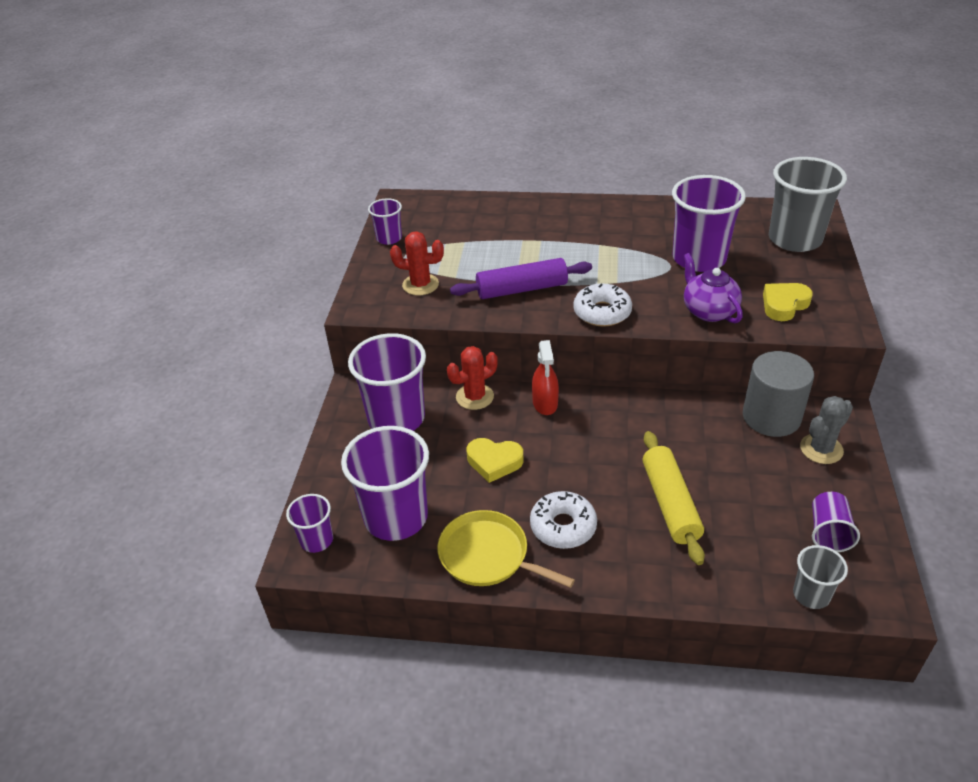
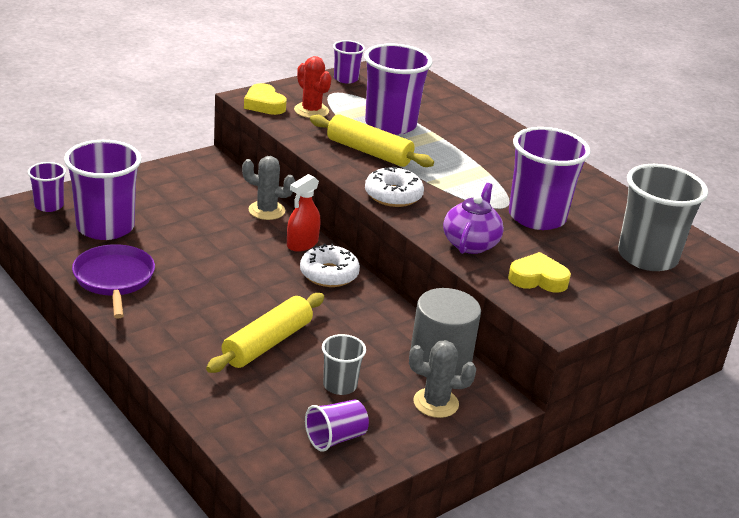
camera: 40 degrees right, 10 degrees down
purple cup [348,333,426,431] -> purple cup moved to [364,44,433,135]
yellow pan [437,510,575,588] -> purple pan [72,244,155,319]
red cactus [447,346,498,410] -> grey cactus [242,156,295,220]
purple rolling pin [450,258,592,299] -> yellow rolling pin [310,114,434,167]
yellow heart [467,438,524,483] -> yellow heart moved to [244,83,287,115]
white donut [530,491,597,549] -> white donut moved to [300,244,360,287]
grey cup [793,545,848,609] -> grey cup moved to [322,334,366,395]

